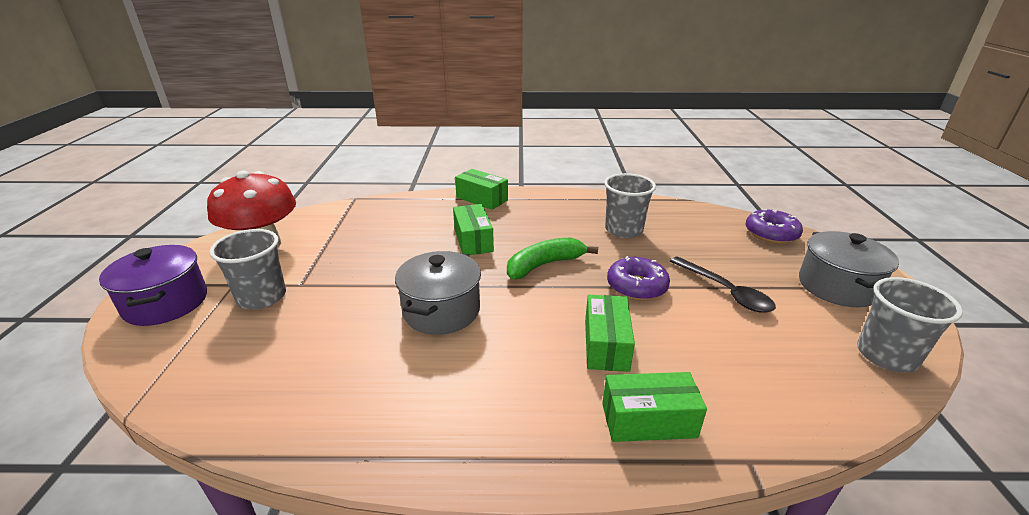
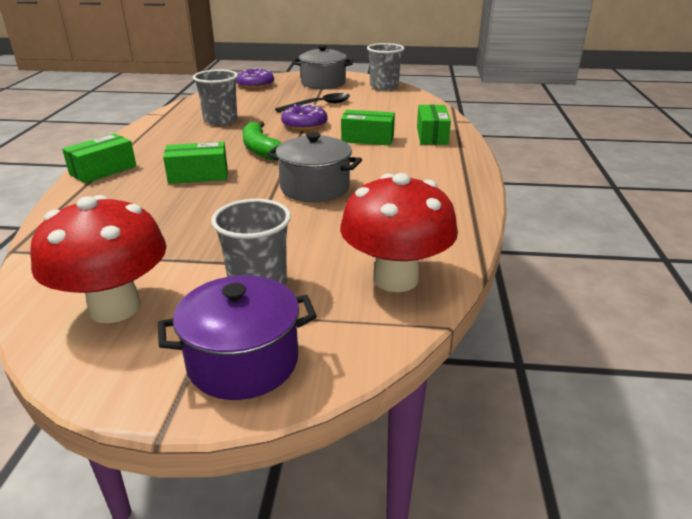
camera: 85 degrees left, 0 degrees up
none -> red mushroom [340,173,458,292]

